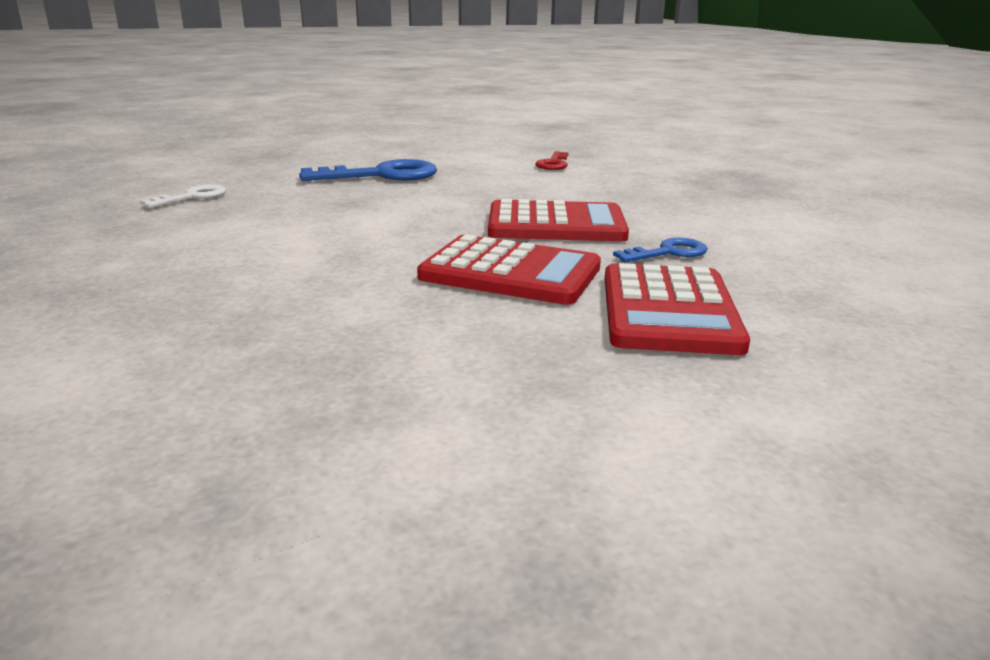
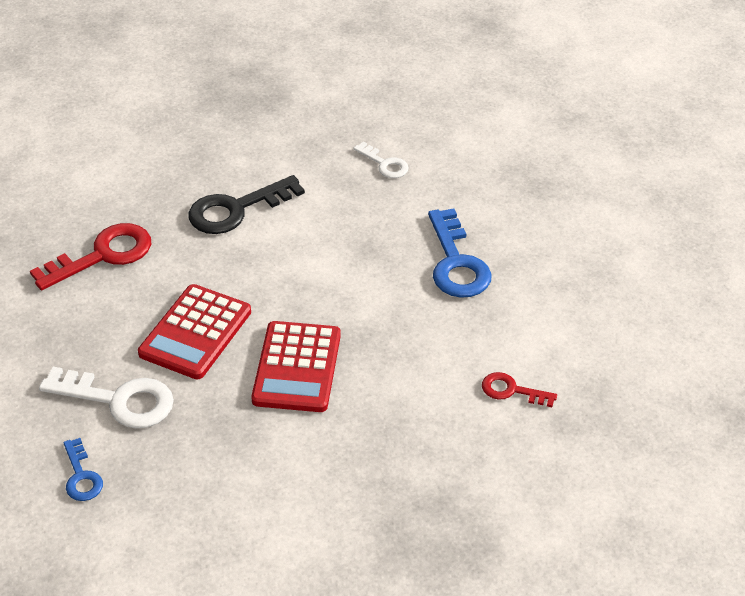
camera: 95 degrees right, 20 degrees up
red calculator [605,263,750,355] -> white key [39,367,174,428]
blue key [613,238,708,262] -> blue key moved to [64,438,103,501]
none -> red key [30,223,151,291]
none -> black key [188,175,305,234]

